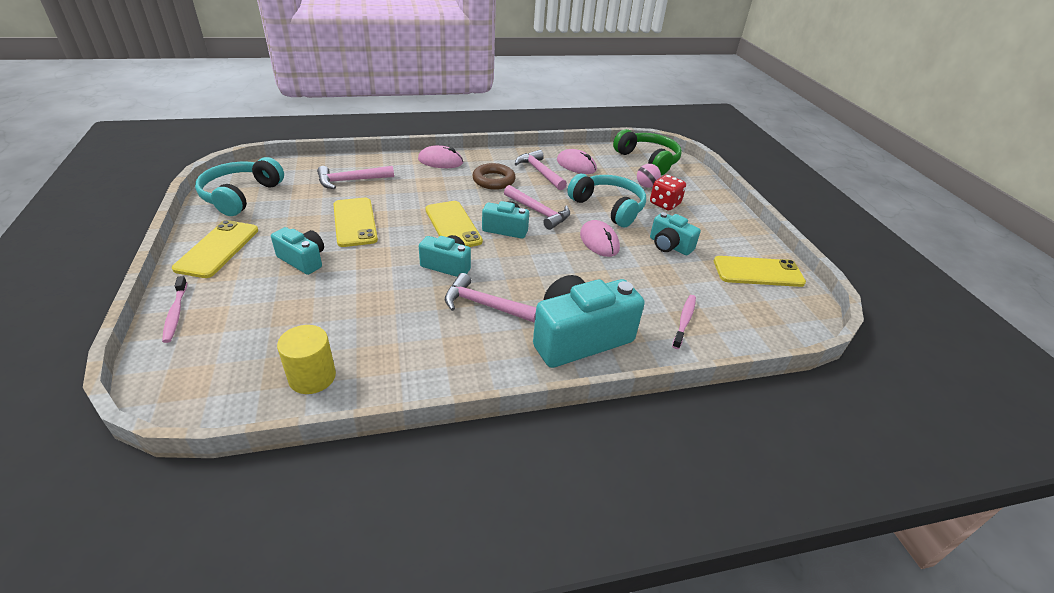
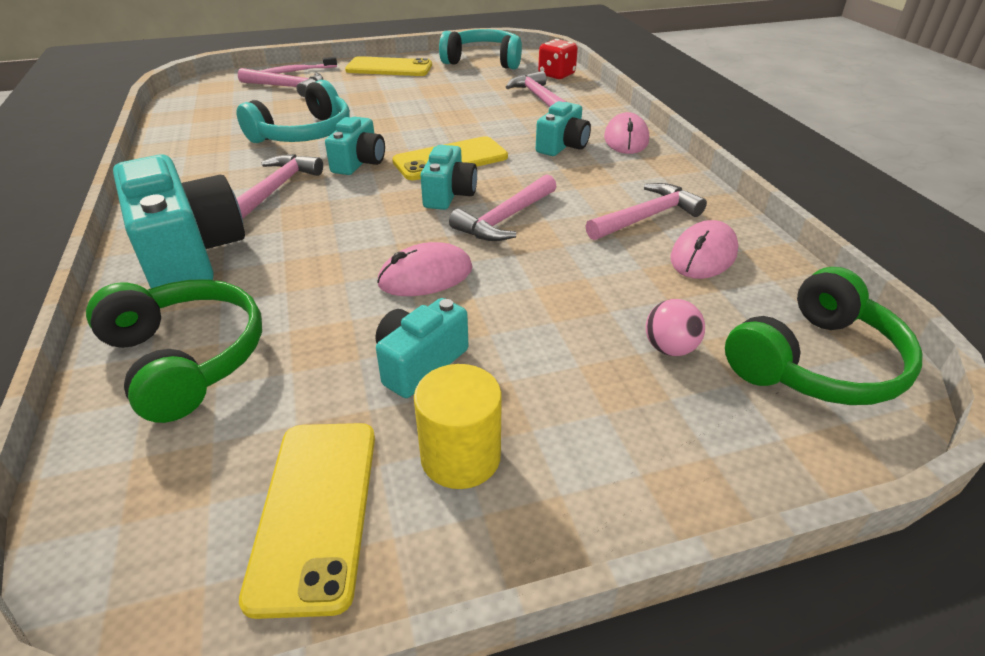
camera: 90 degrees right, 0 degrees up
turquoise camera [271,227,324,275] -> turquoise camera moved to [536,101,591,156]
yellow cylinder [277,325,336,394] -> yellow cylinder moved to [414,364,502,489]
yellow phone [333,198,378,247] -> none
brown ring [472,163,516,190] -> none
turquoise headphones [567,174,646,227] -> turquoise headphones moved to [236,80,350,143]
red dice [650,175,686,211] -> red dice moved to [538,39,578,79]
pink toothbrush [672,295,696,349] -> green headphones [86,279,262,423]
none -> pink hammer [238,68,324,97]

